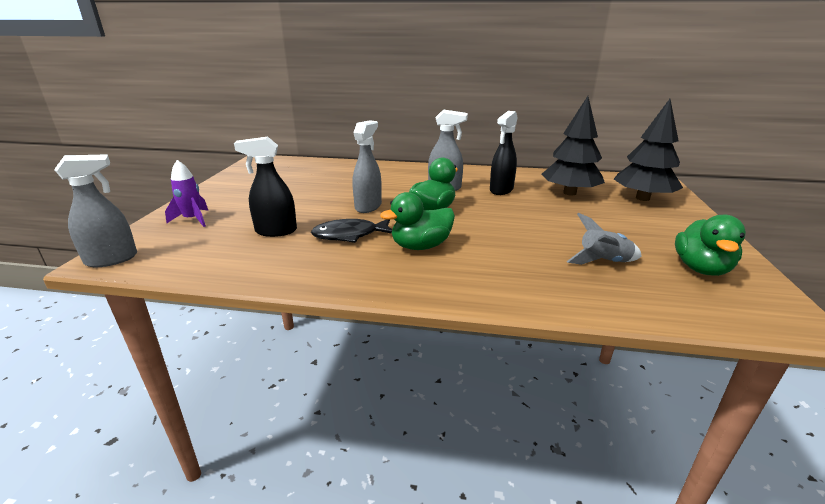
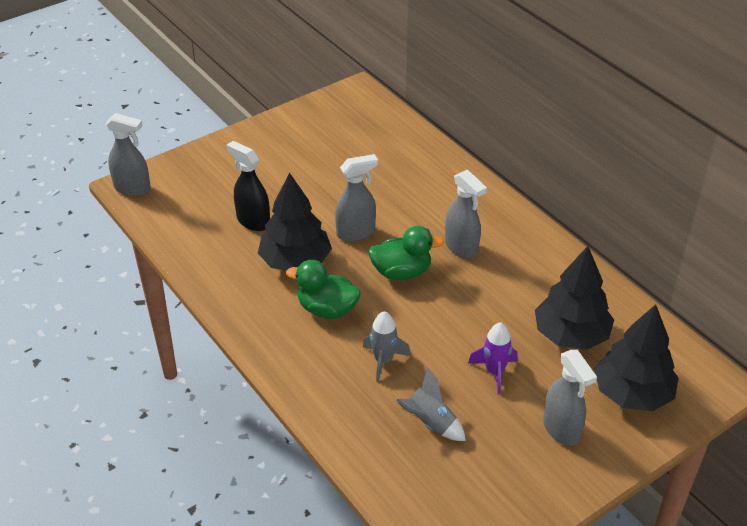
camera: 45 degrees right, 15 degrees up
purple rocket [165,160,209,227] -> purple rocket moved to [468,322,518,394]
black fish [311,219,392,243] -> black tree [258,172,332,271]
black spray bottle [490,111,518,195] -> none
green duck [675,215,746,276] -> none
none -> grey rocket [363,311,411,382]
none -> grey spray bottle [543,350,597,446]

